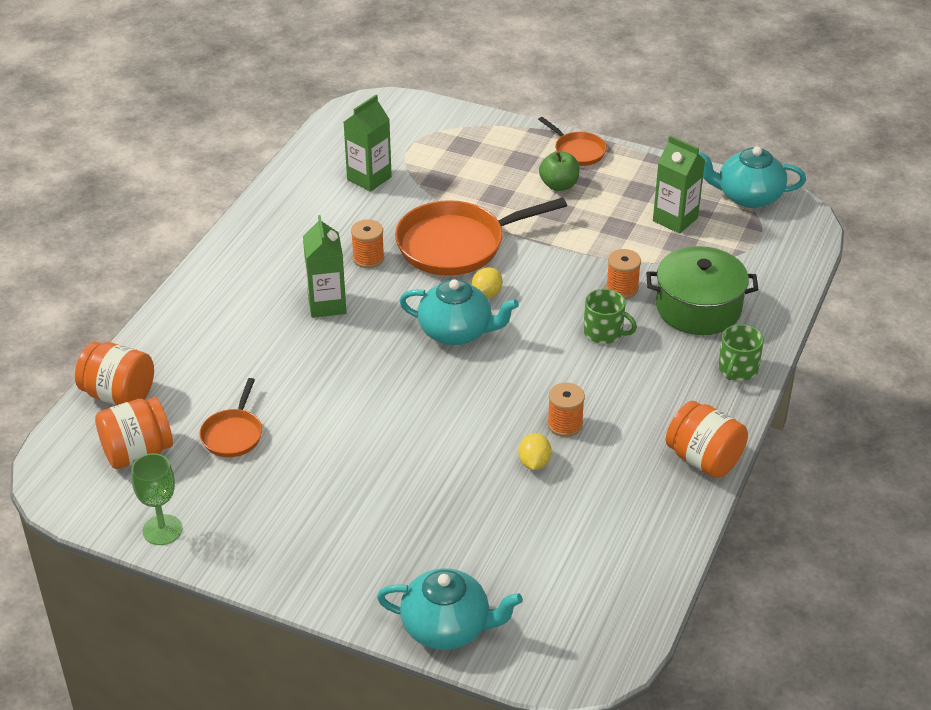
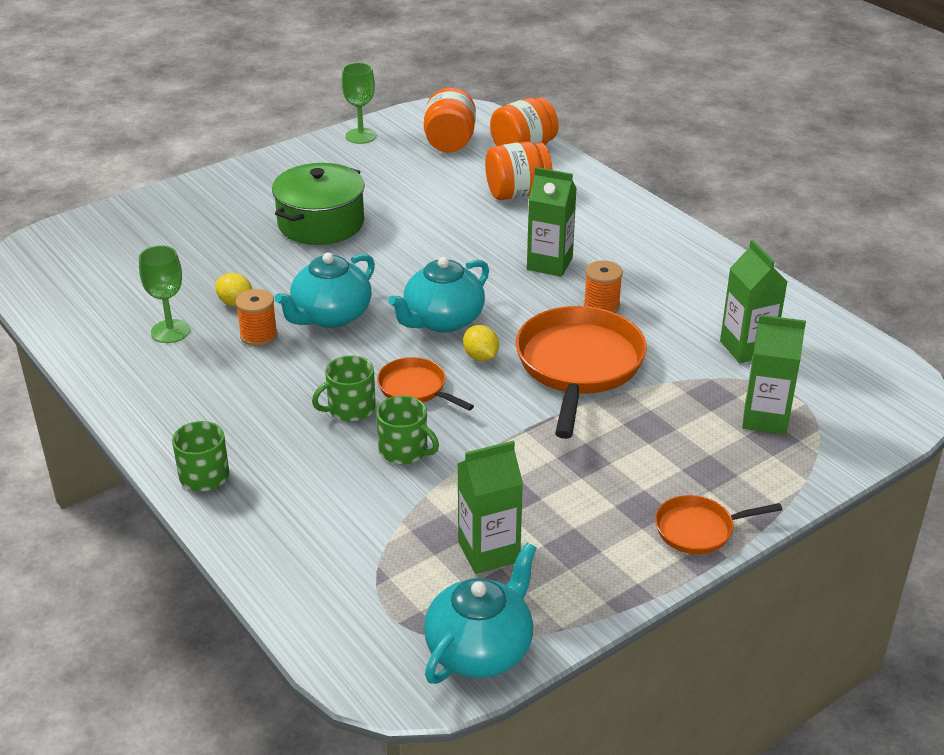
camera: 120 degrees right, 5 degrees down
orange pan [199,378,262,457] -> orange pan moved to [377,357,474,411]
turquoise teapot [377,568,523,650] -> turquoise teapot moved to [275,252,375,328]
green apple [539,151,580,191] -> none
orange spool [606,249,641,299] -> green mug [376,396,439,464]
green pot [646,246,759,335] -> green pot moved to [272,163,365,245]
orange jar [666,401,748,478] -> orange jar moved to [485,141,552,200]
none -> green goblet [139,245,190,343]
none -> green carton [742,315,806,435]

